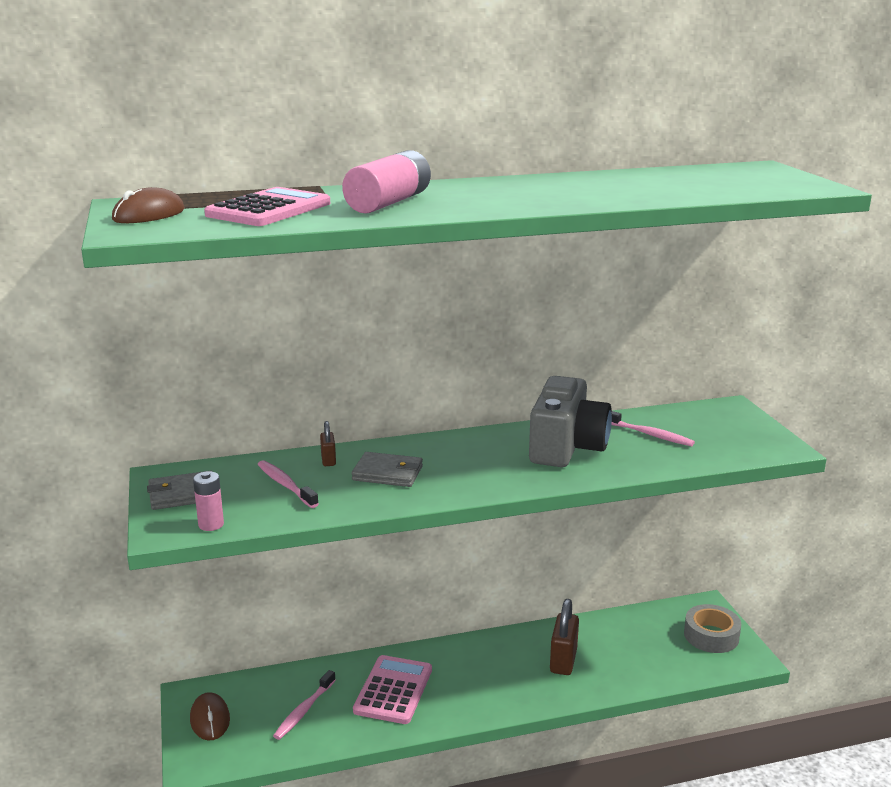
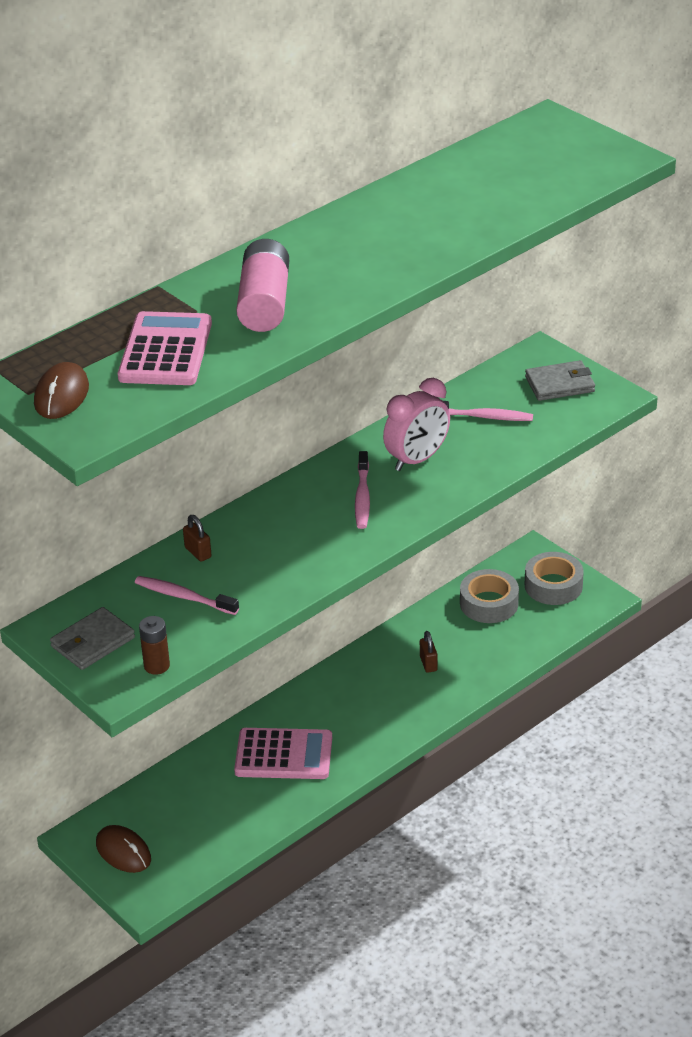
camera: 25 degrees left, 15 degrees up
pink battery [193,471,224,531] -> brown battery [139,616,170,675]
pink toothbrush [273,670,336,740] -> pink toothbrush moved to [355,451,370,529]
grey wallet [352,452,423,487] -> grey wallet moved to [525,360,595,401]
pink calculator [353,655,432,724] -> pink calculator turned 105 degrees clockwise [234,728,332,779]
grey camera [529,376,612,467] -> pink clock [383,378,450,471]
brown padlock [550,599,579,675] -> brown padlock [420,631,438,673], size x0.53
none -> grey tape [460,569,519,623]

